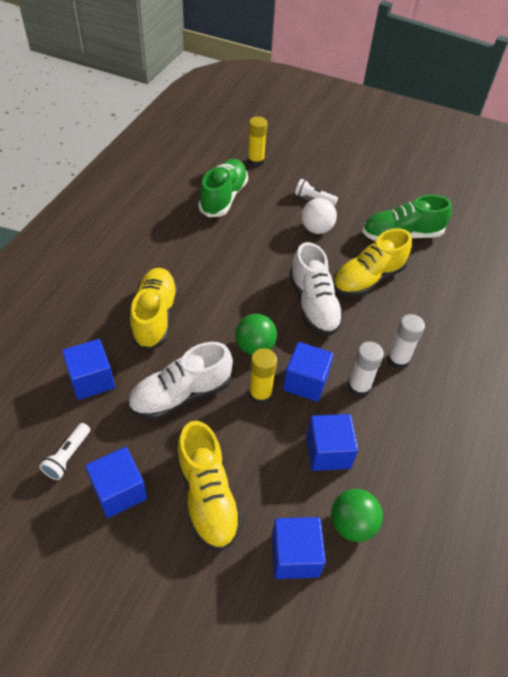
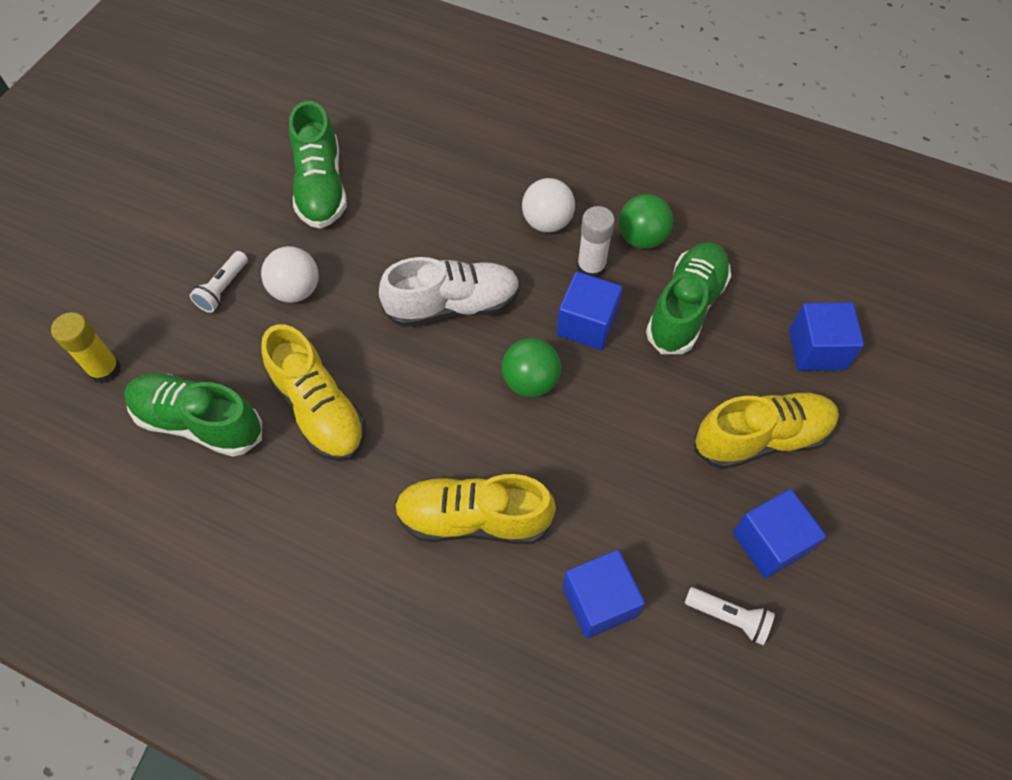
camera: 85 degrees left, 10 degrees up
white shoe [128,342,233,420] -> none
yellow glue stick [249,348,277,405] -> none
blue cube [306,414,358,471] -> green shoe [646,242,731,354]
green ball [331,489,383,542] -> green ball moved to [619,194,673,249]
yellow shoe [333,228,412,297] -> yellow shoe moved to [261,324,366,462]
white glue stick [387,314,425,369] -> white ball [522,178,575,232]

